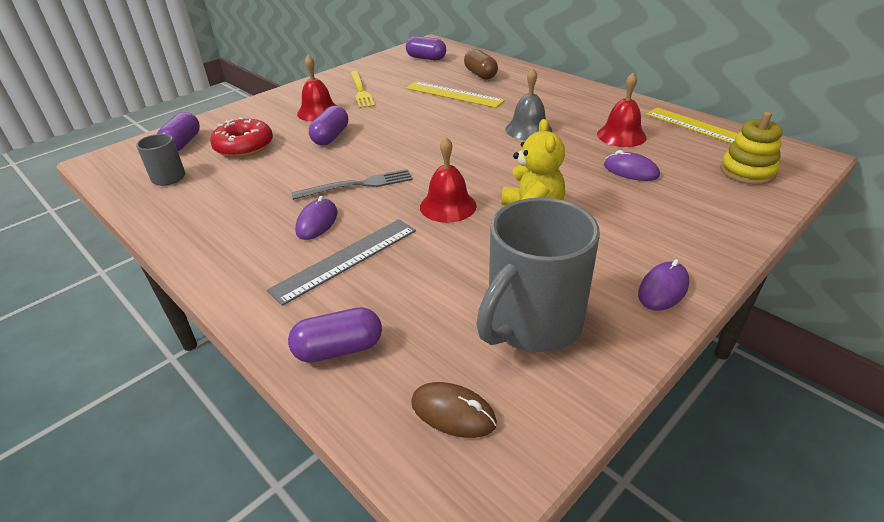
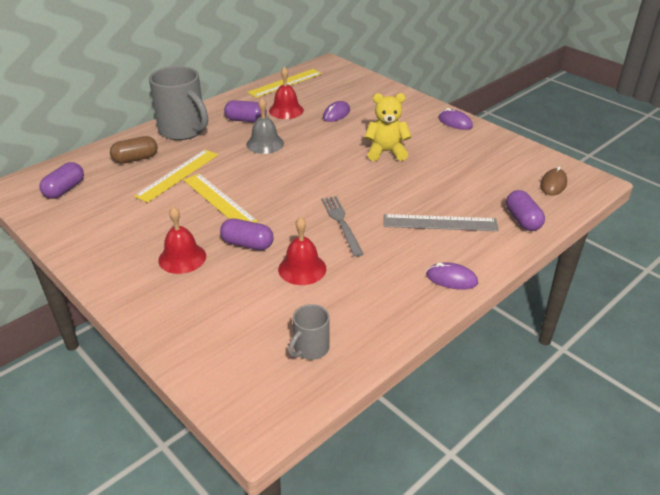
camera: 90 degrees left, 0 degrees up
purple capsule [157,112,200,151] -> purple capsule moved to [224,100,267,122]
red donut [210,117,273,158] -> none
grey ruler [267,219,416,306] -> grey ruler turned 45 degrees counterclockwise [384,214,499,231]
purple mouse [295,196,337,240] -> purple mouse moved to [426,262,478,290]
yellow fork [350,71,375,108] -> none
red bell [420,137,477,223] -> red bell moved to [278,217,326,285]
grey mug [476,198,600,352] -> grey mug moved to [149,66,208,140]
yellow stacking toy [720,112,783,185] -> none
none -> yellow ruler [184,174,258,223]

